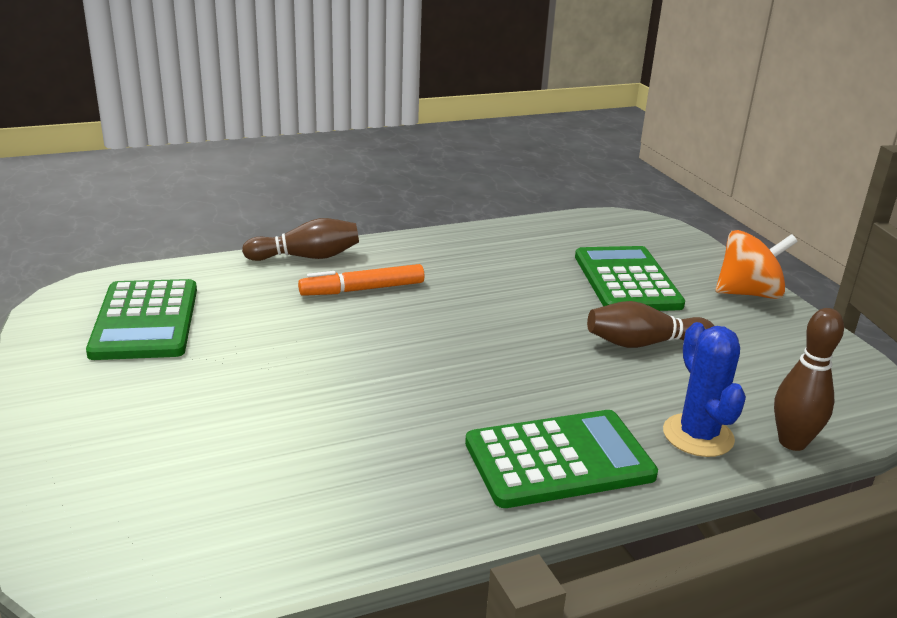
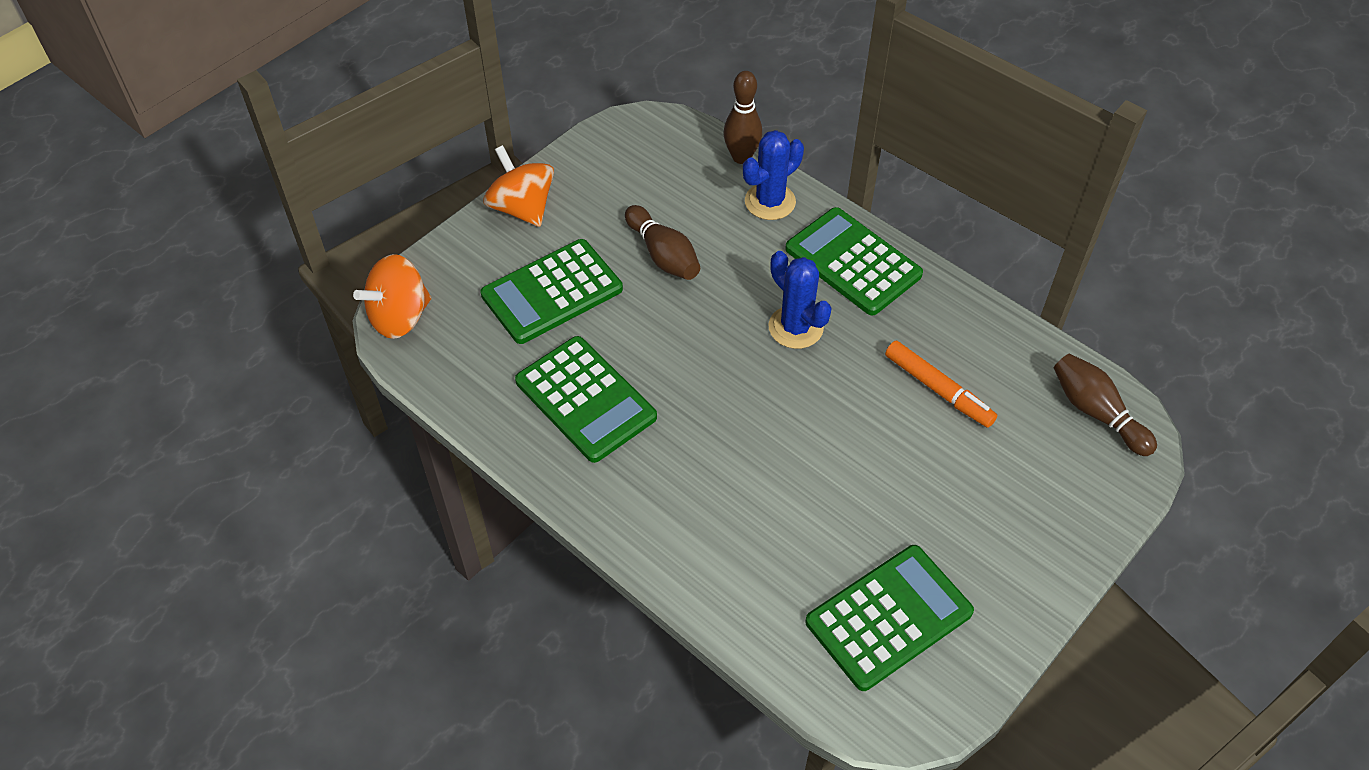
camera: 115 degrees left, 25 degrees up
brown bowling pin [242,218,359,261] -> brown bowling pin moved to [1054,353,1157,456]
orange marker [298,264,425,296] -> orange marker moved to [885,340,997,428]
none -> orange spinning top [353,254,431,339]
none -> green calculator [515,336,657,463]
none -> blue cactus [769,251,832,349]

